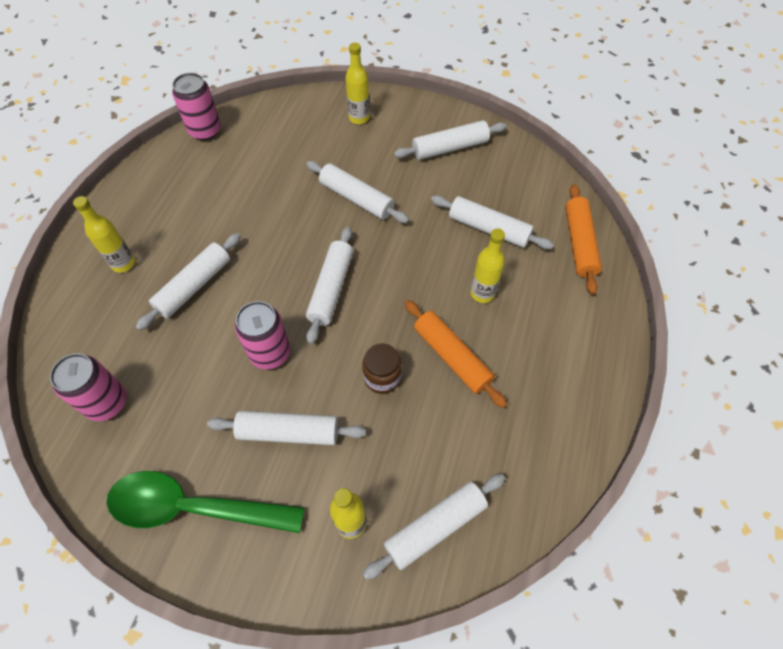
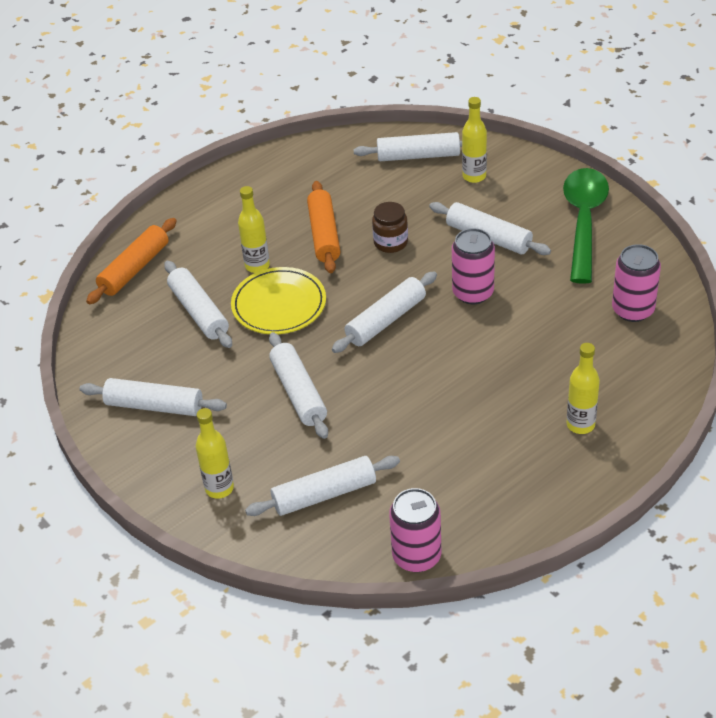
camera: 145 degrees left, 15 degrees down
green spoon [106,471,305,533] -> green spoon turned 120 degrees counterclockwise [563,168,609,284]
white rolling pin [136,233,241,330] -> white rolling pin moved to [245,456,400,516]
none -> yellow plate [231,267,326,334]

